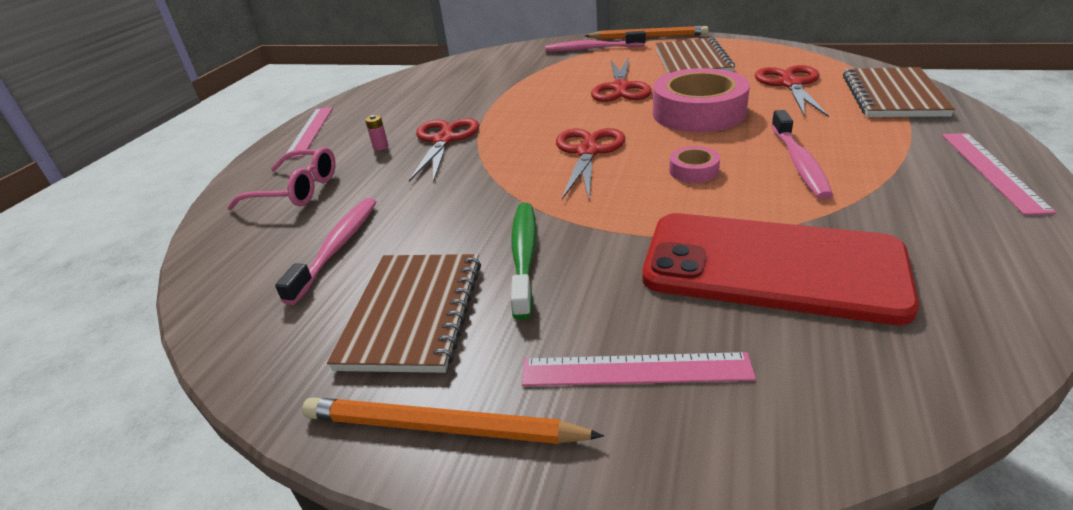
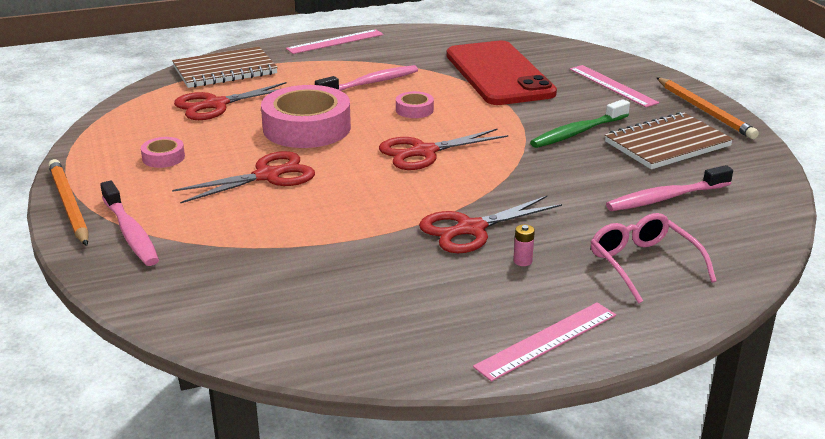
camera: 130 degrees left, 5 degrees down
brown notebook [655,37,735,73] -> pink tape [141,137,185,168]

